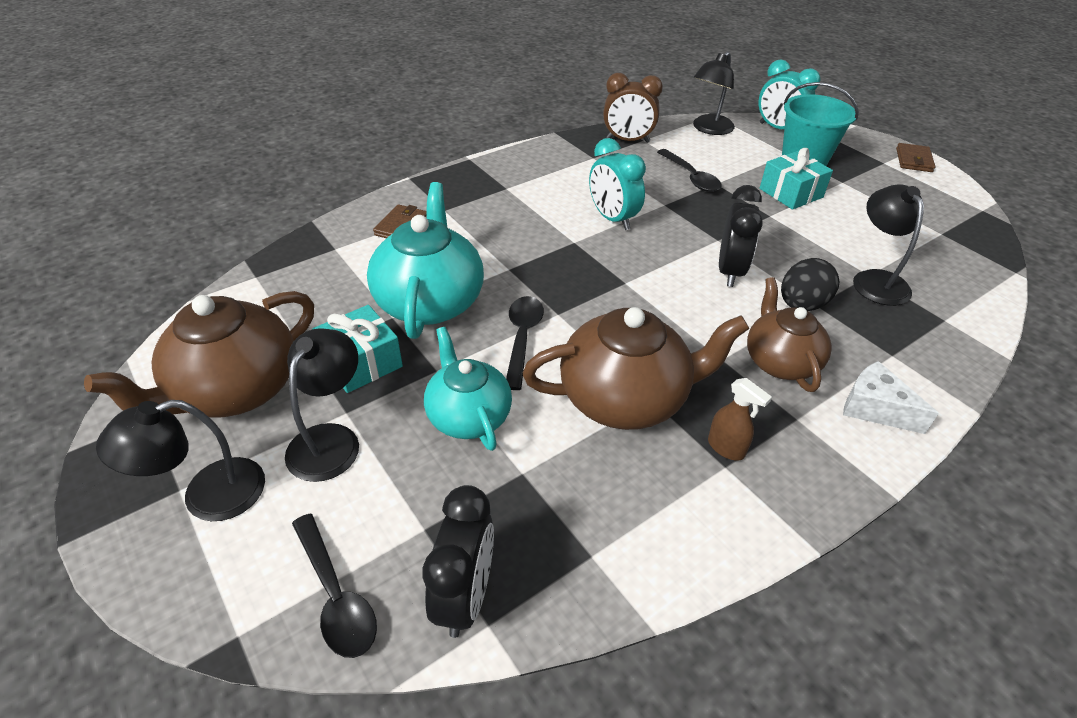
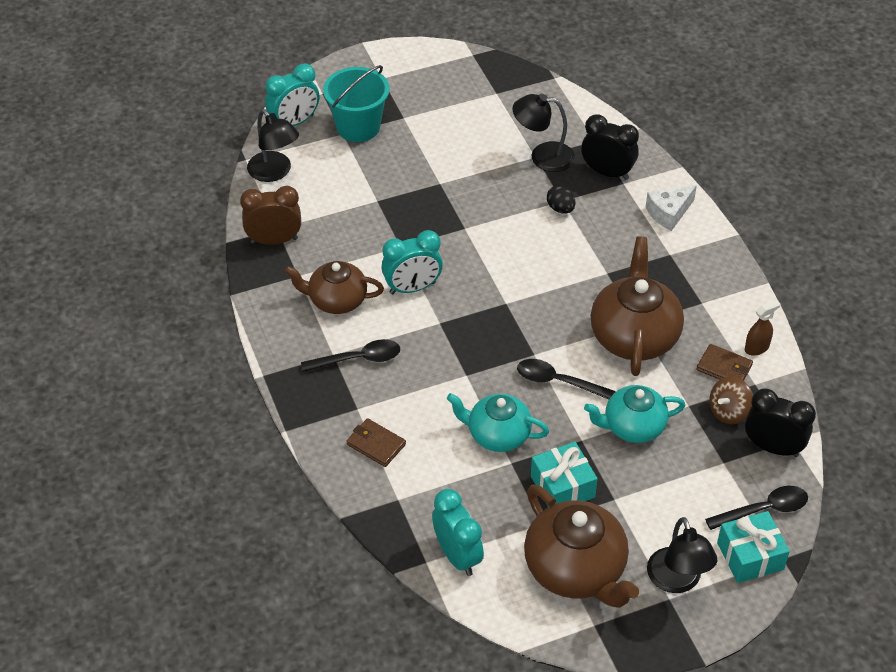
camera: 75 degrees left, 5 degrees up
black lamp [285,328,359,482] -> none
turquoise teapot [367,182,484,339] -> turquoise teapot [447,393,549,452], size x0.65
brown clock [603,73,663,143] -> brown clock turned 120 degrees counterclockwise [240,186,301,245]
black spoon [657,149,722,192] -> black spoon moved to [301,339,400,372]
brown spray bottle [708,378,772,461] -> brown spray bottle moved to [745,299,780,356]
black clock [719,185,763,287] -> black clock moved to [581,114,639,180]
brown teapot [747,277,832,392] -> brown teapot moved to [285,261,384,314]
turquoise gift [760,148,833,210] -> turquoise gift moved to [717,511,790,583]
black egg [781,258,839,311] -> black egg [547,185,575,214], size x0.67
brown wallet [896,143,935,172] -> brown wallet moved to [697,344,753,381]
none -> turquoise clock [432,489,484,576]
none -> brown spinning top [710,377,753,424]

